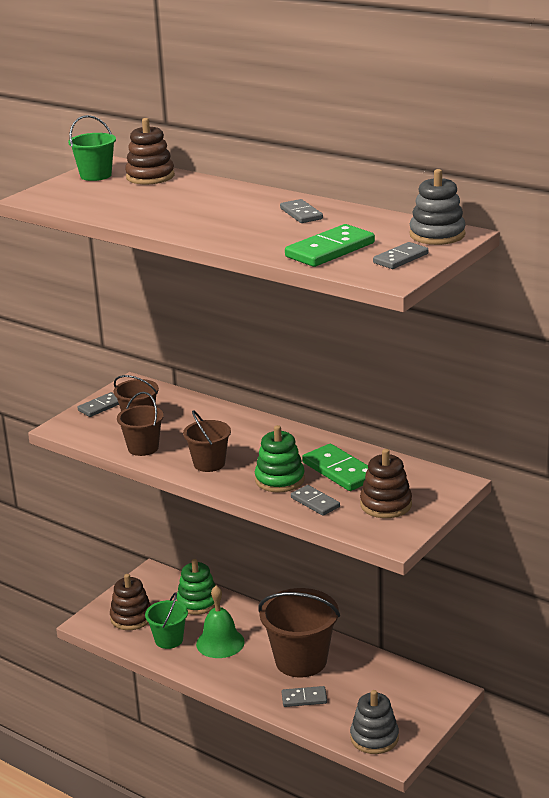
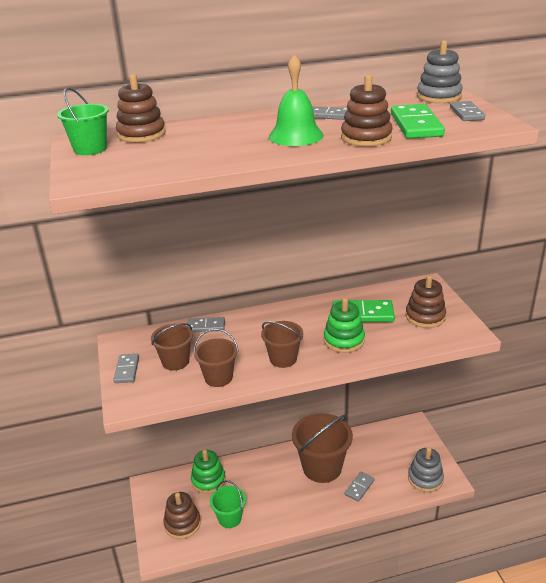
camera: 50 degrees left, 5 degrees up
green bell [196,586,245,658] -> green bell moved to [269,55,324,146]
grey domino [291,485,340,516] -> grey domino moved to [188,317,225,332]
none -> brown stacking toy [341,74,393,147]

